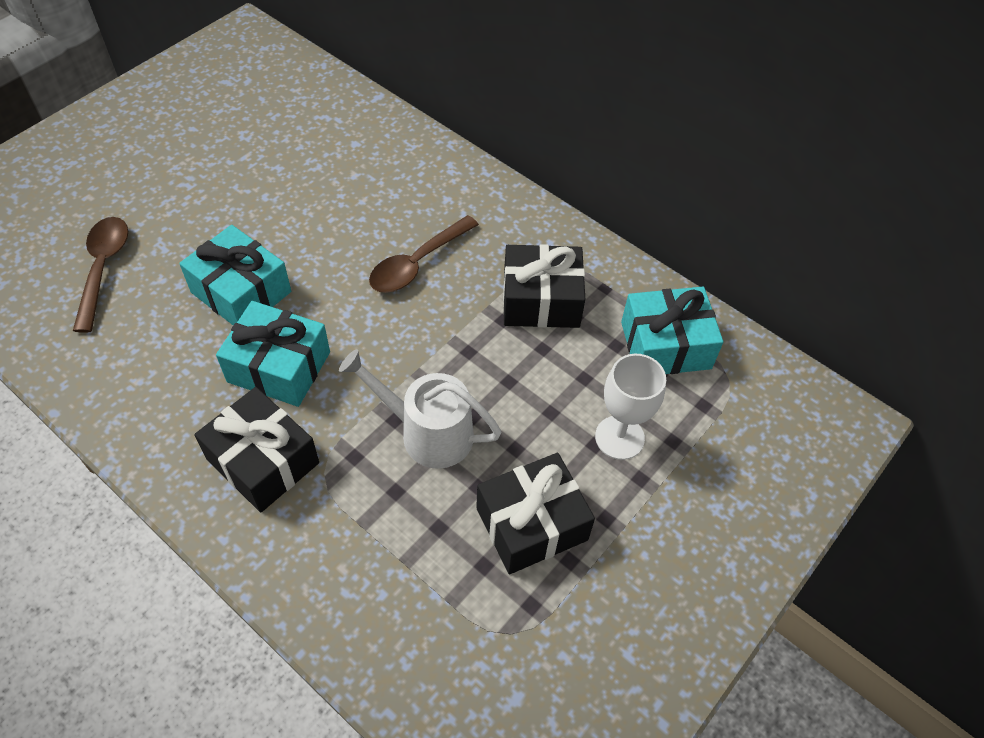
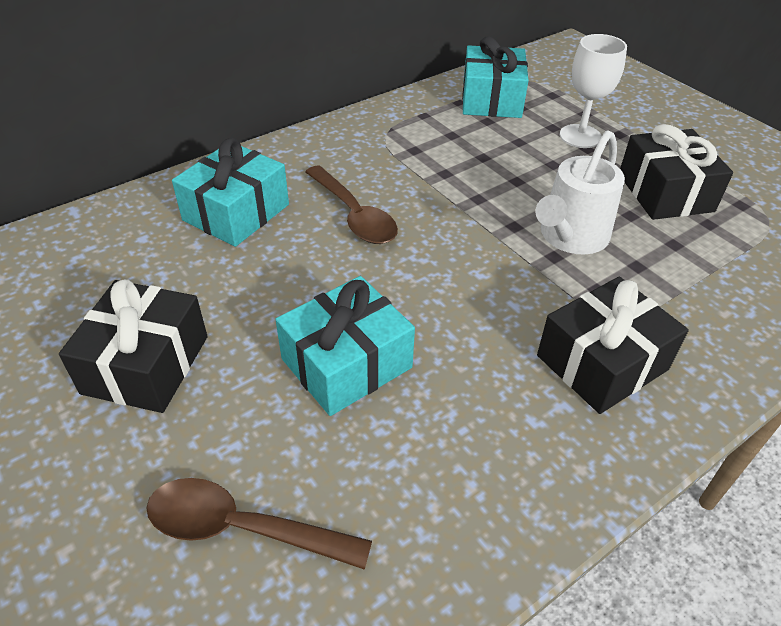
camera: 75 degrees left, 10 degrees down
turquoise gift [216,301,330,407] -> turquoise gift moved to [172,138,289,247]
black gift [503,244,585,328] -> black gift moved to [59,279,207,413]

